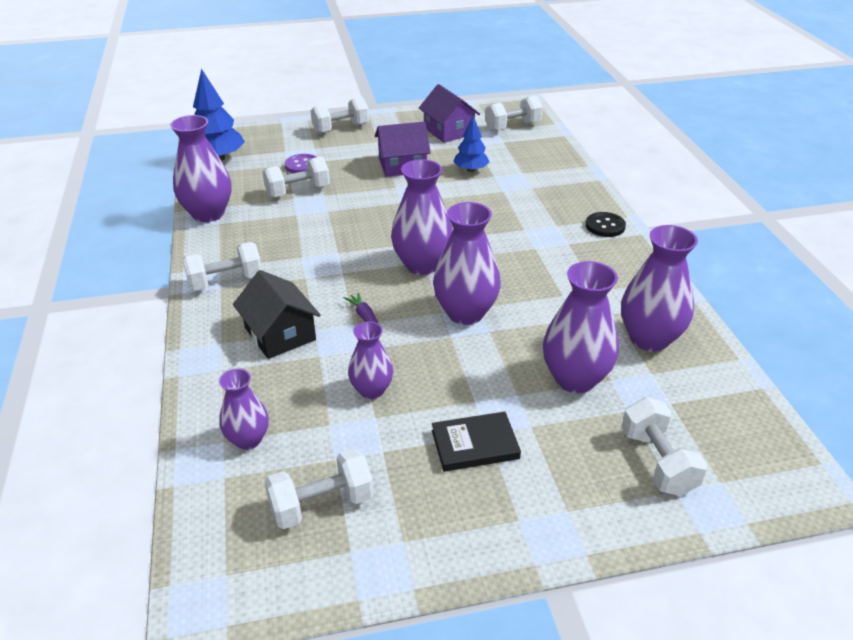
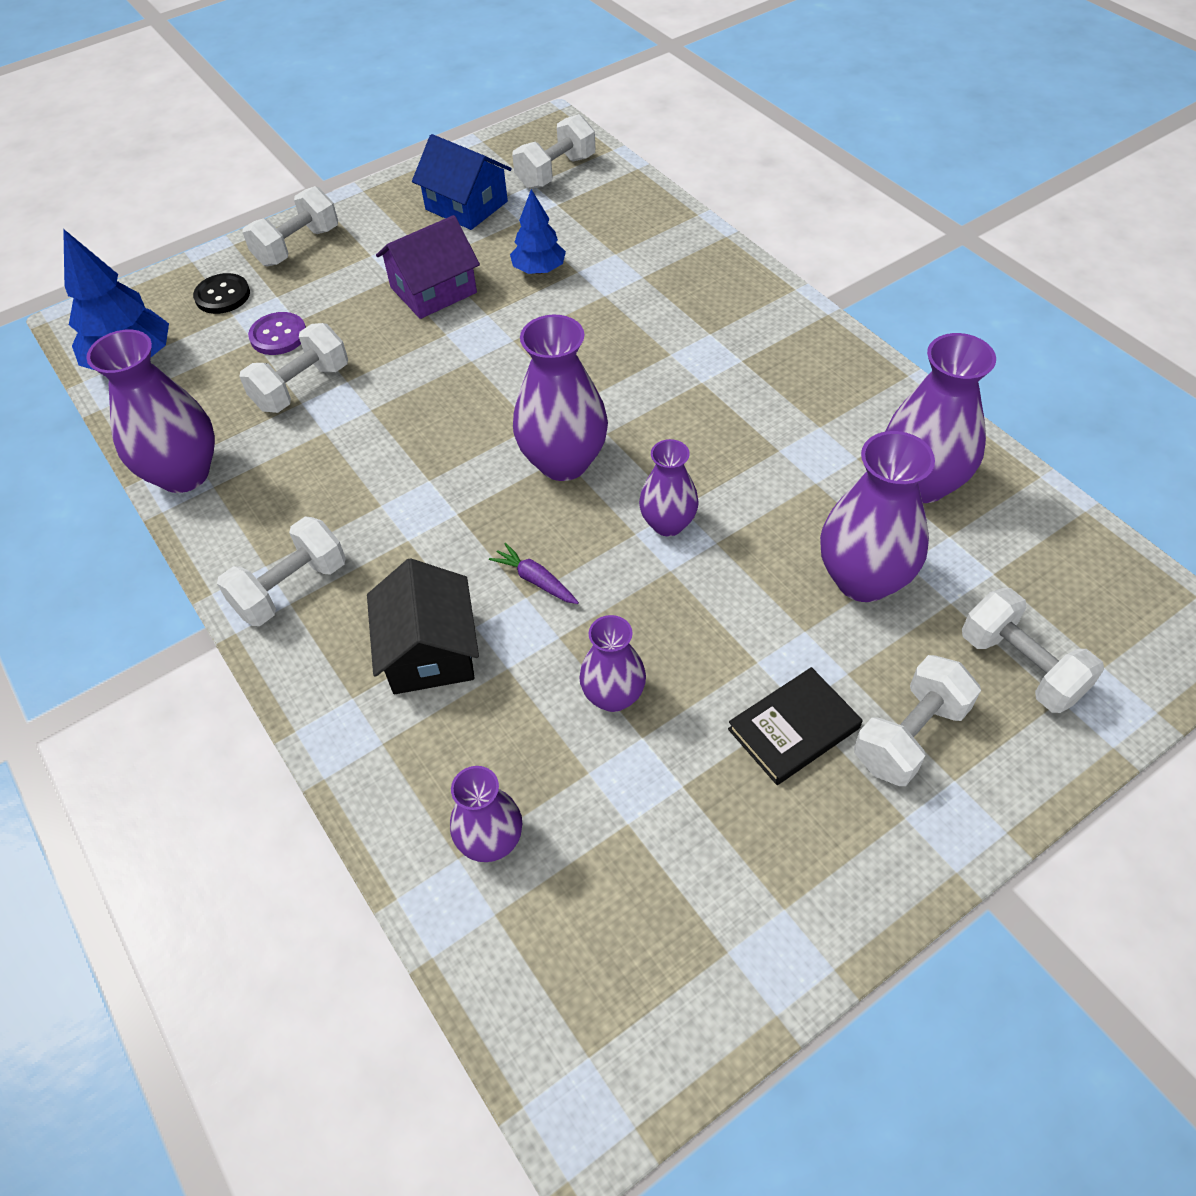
camera: 20 degrees left, 15 degrees up
black house [233,270,321,359] -> black house turned 45 degrees clockwise [367,558,479,694]
white dumbbell [264,448,374,529] -> white dumbbell moved to [854,655,981,786]
purple house [419,84,480,143] -> blue house [412,134,512,230]
purple vase [433,202,501,325] -> purple vase [639,439,699,537], size x0.60
black button [586,212,626,237] -> black button moved to [193,273,250,314]

